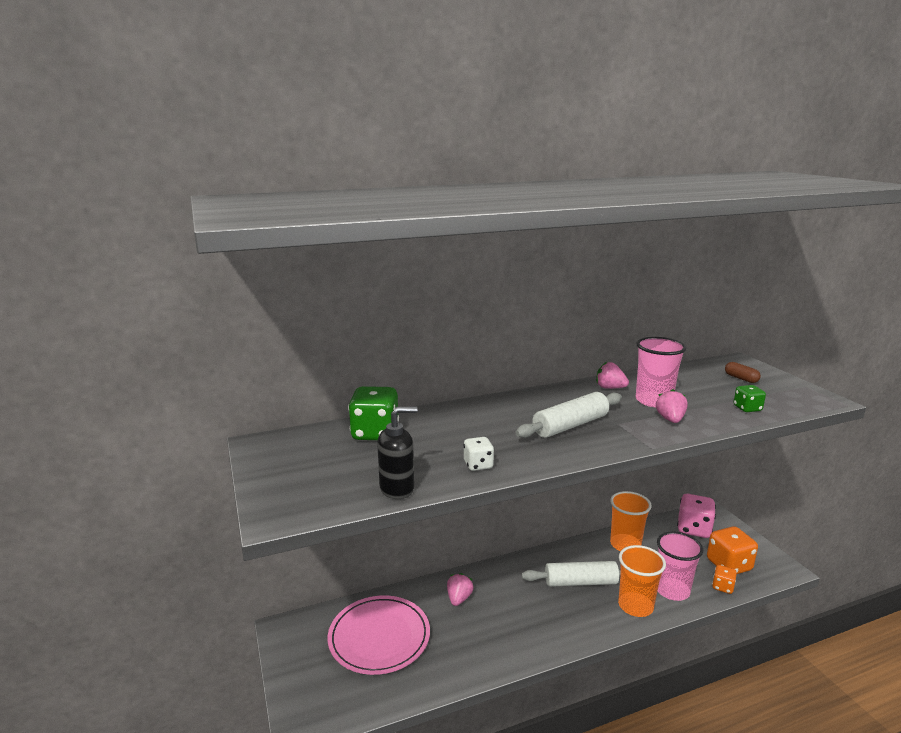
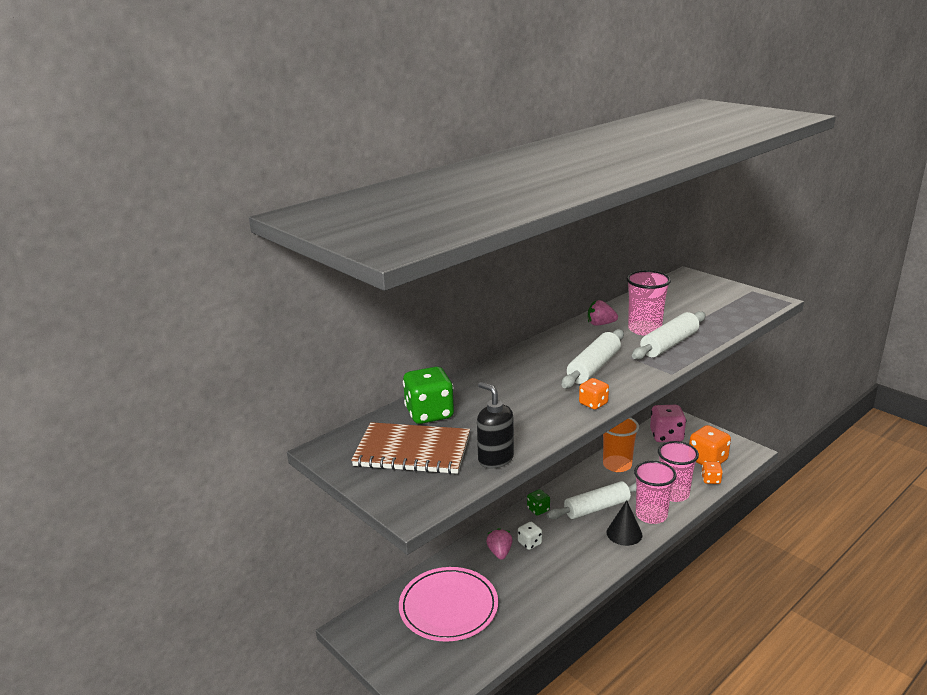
camera: 20 degrees left, 5 degrees up
black soap dispenser [377,407,418,499] -> black soap dispenser turned 90 degrees counterclockwise [477,382,514,469]
white dice [463,437,494,471] -> white dice moved to [518,522,542,550]
orange cup [618,545,666,617] -> pink cup [634,461,677,524]
pink strawberry [656,389,688,423] -> white rolling pin [632,311,706,359]
brown capsule [725,362,761,383] -> none
green dice [734,385,766,412] -> green dice moved to [527,489,550,515]
none -> brown notebook [351,422,470,474]
none -> orange dice [579,378,609,410]
none -> black cone [607,500,642,546]

